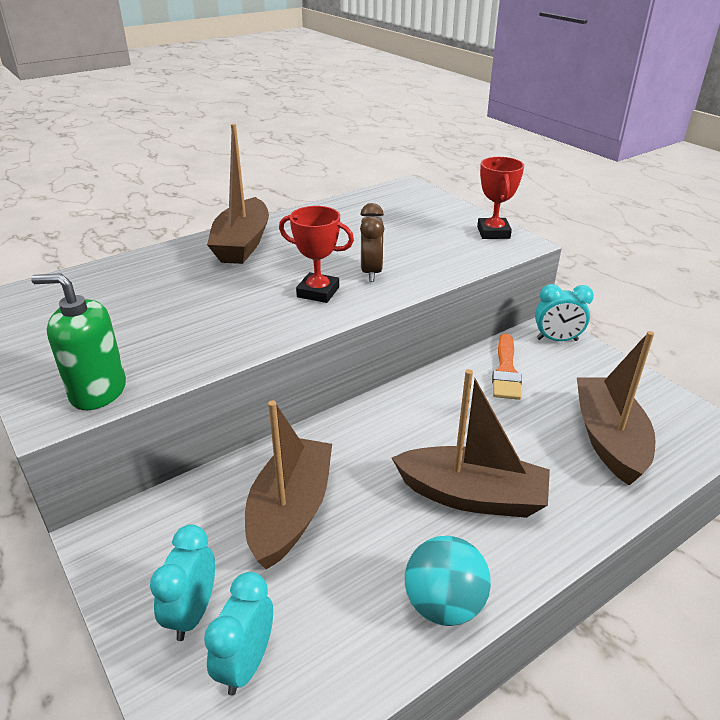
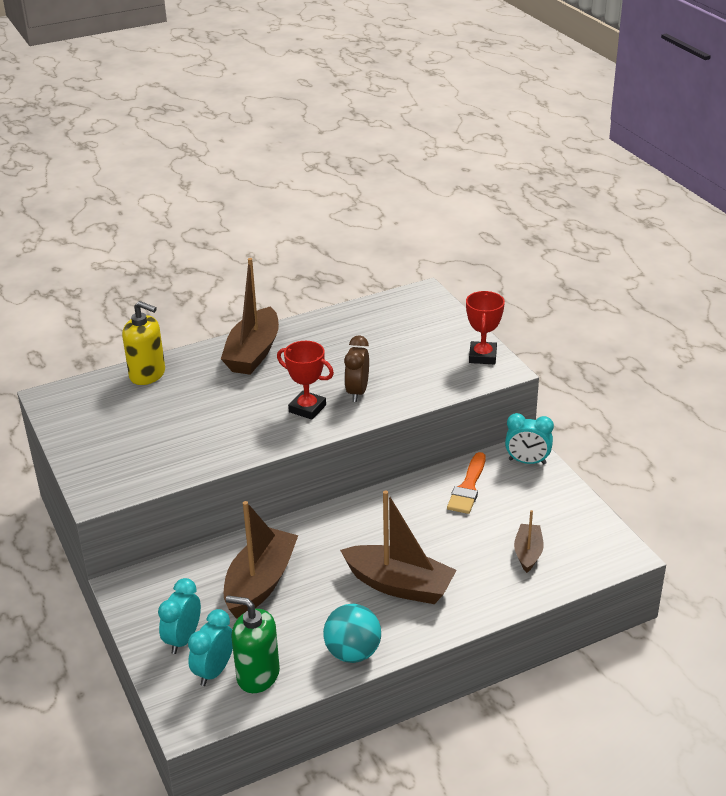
camera: 10 degrees right, 0 degrees up
green soap dispenser [31,273,126,410] -> green soap dispenser moved to [226,595,280,693]
brown boat [577,331,656,485] -> brown boat [514,510,544,573], size x0.55
none -> yellow soap dispenser [122,301,165,385]

